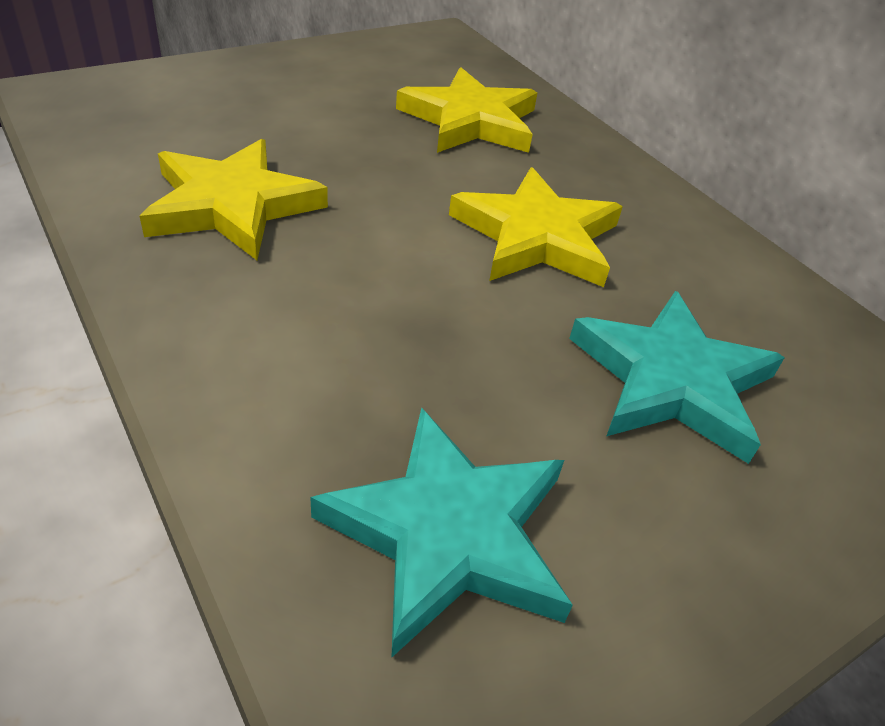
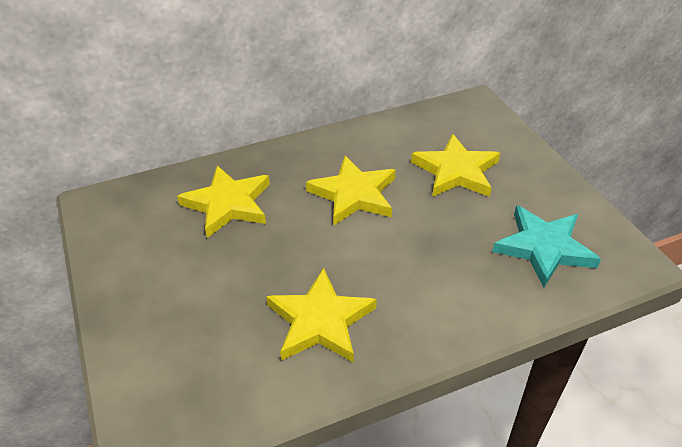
camera: 75 degrees left, 0 degrees up
turquoise star [569,291,785,464] -> yellow star [411,134,500,197]

